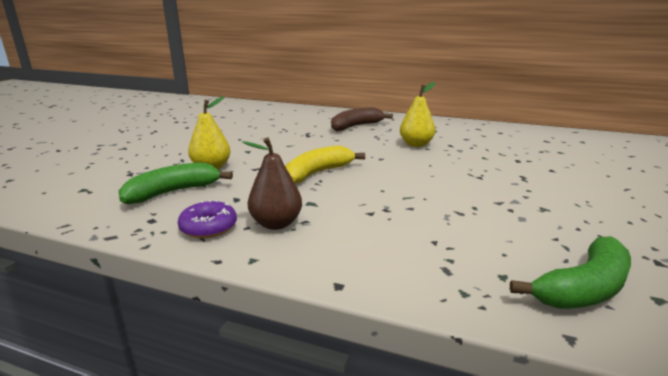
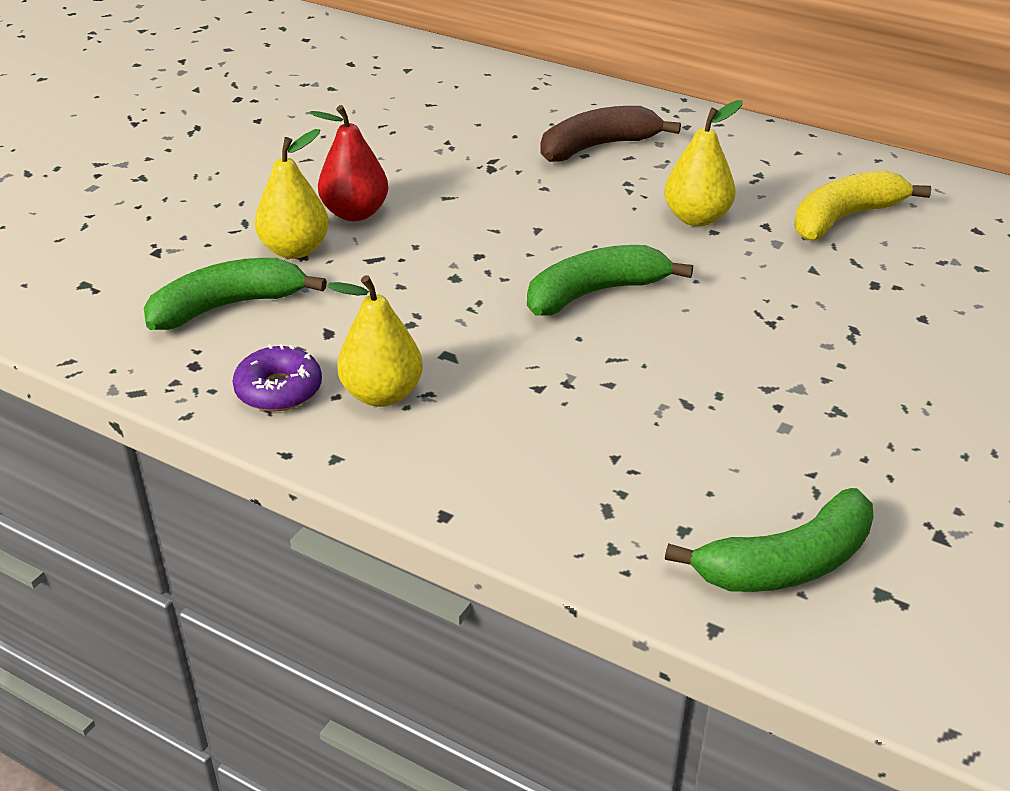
camera: 10 degrees right, 15 degrees up
brown pear [242,137,302,230] -> yellow pear [327,275,423,407]
yellow banana [285,145,365,184] -> yellow banana moved to [794,170,931,240]
none -> red pear [310,105,388,221]
none -> green banana [527,245,693,316]

